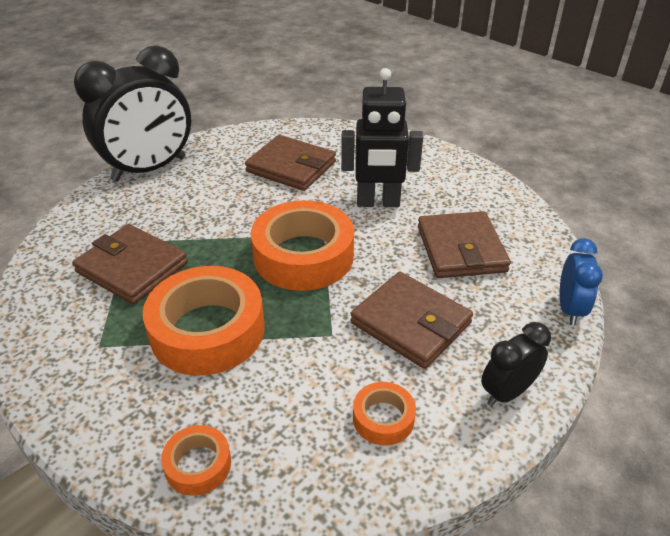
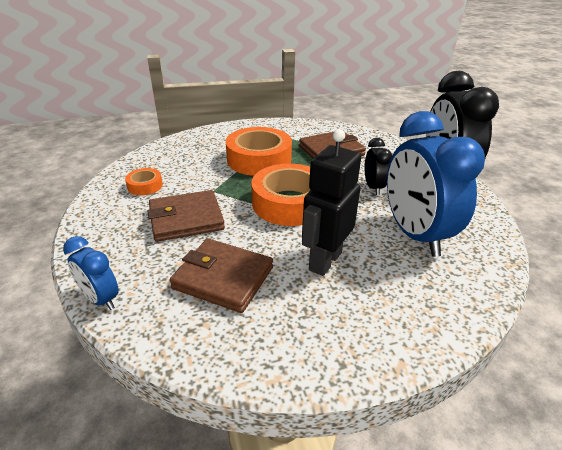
camera: 120 degrees right, 5 degrees down
orange tape [161,425,231,496] -> none
brown wallet [245,135,336,191] -> blue clock [387,111,485,257]
black clock [481,322,551,406] -> black clock moved to [365,138,392,195]

